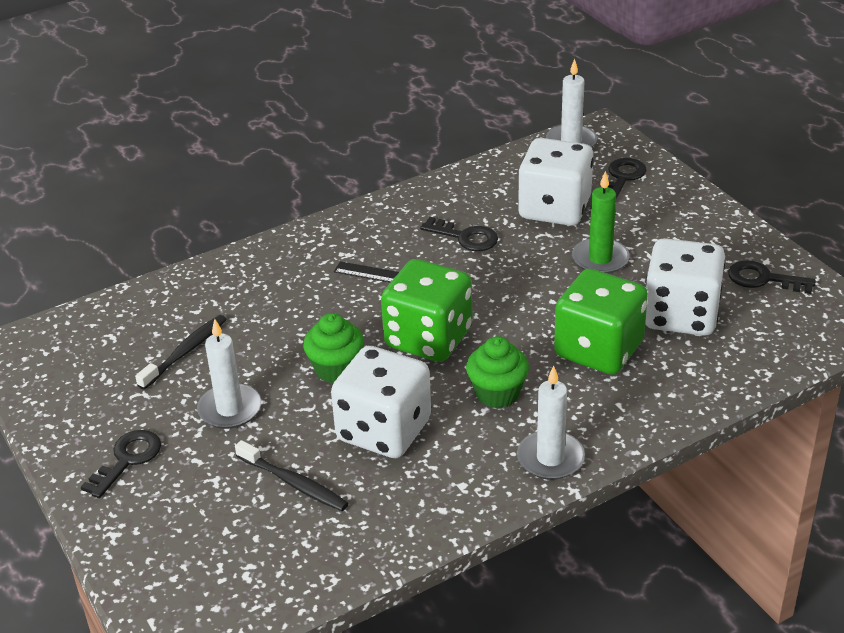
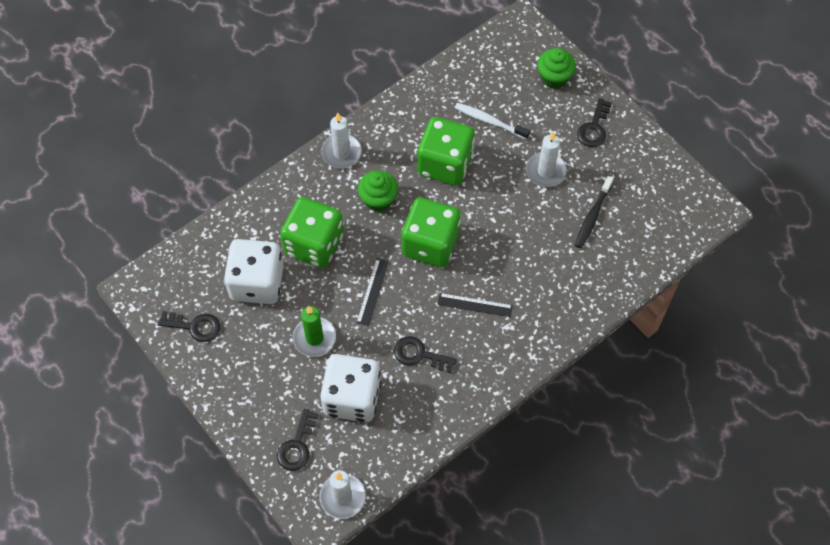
camera: 170 degrees right, 25 degrees up
black toothbrush [235,440,349,511] -> white toothbrush [455,103,530,139]
green cupcake [303,313,364,383] -> green cupcake moved to [537,48,576,89]
white dice [331,346,431,458] -> green dice [417,117,475,186]
none -> black ruler [356,258,389,326]

